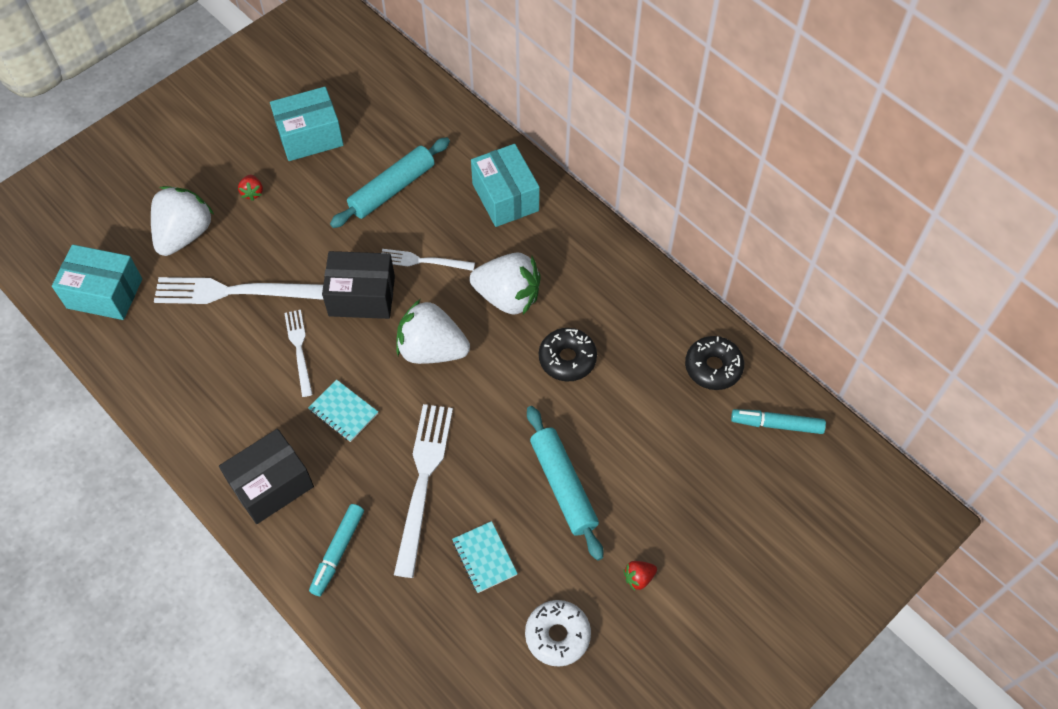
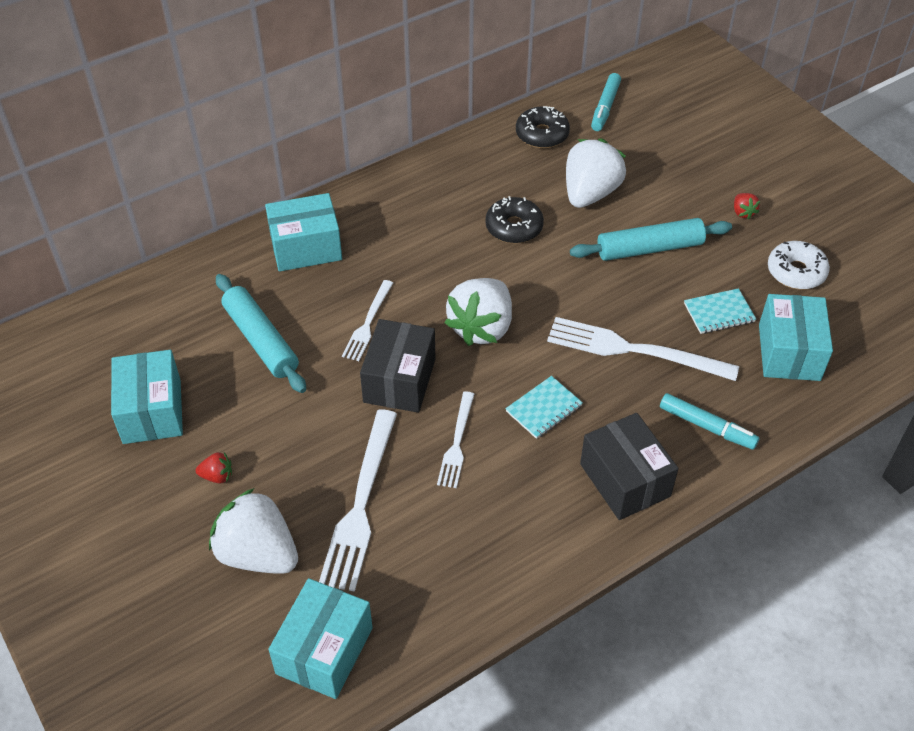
camera: 80 degrees left, 10 degrees down
white fork [284,310,313,397] -> white fork turned 75 degrees counterclockwise [437,391,474,488]
white strawberry [469,252,541,315] -> white strawberry moved to [566,138,626,208]
none -> turquoise box [759,294,833,381]

